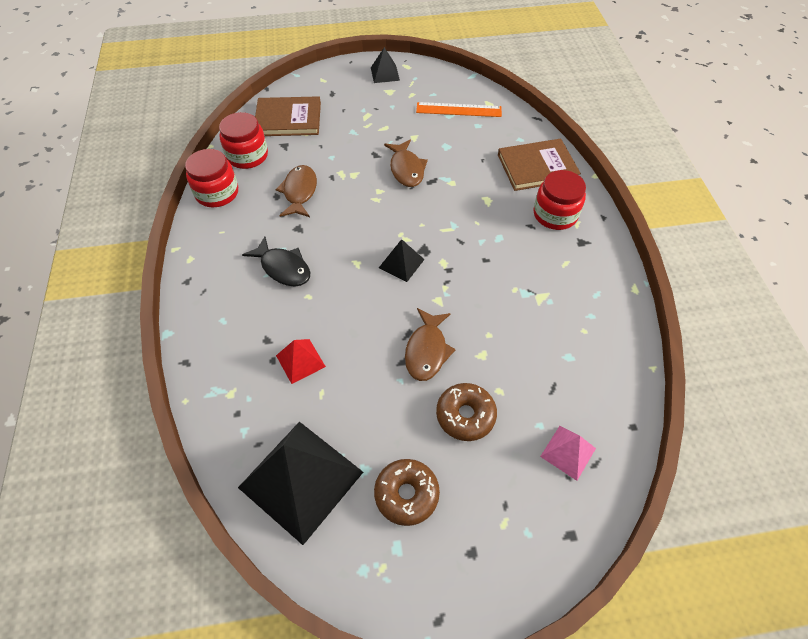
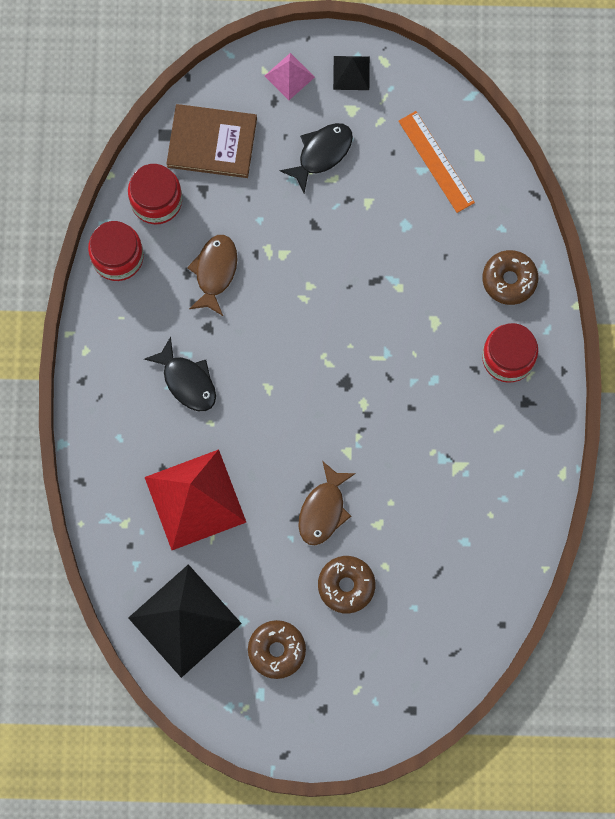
camera: 10 degrees right, 20 degrees up
red pyramid [276,339,326,384] -> red pyramid [145,449,246,550], size x2.11
black pyramid [379,239,425,282] -> none
brown fish [384,139,428,187] -> none
orange ruler [416,102,502,117] -> orange ruler turned 45 degrees clockwise [398,111,475,213]
brown book [498,139,581,191] -> brown donut [482,250,538,305]
pink pyramid [540,426,596,481] -> pink pyramid moved to [265,53,315,100]
none -> black fish [280,123,353,193]

